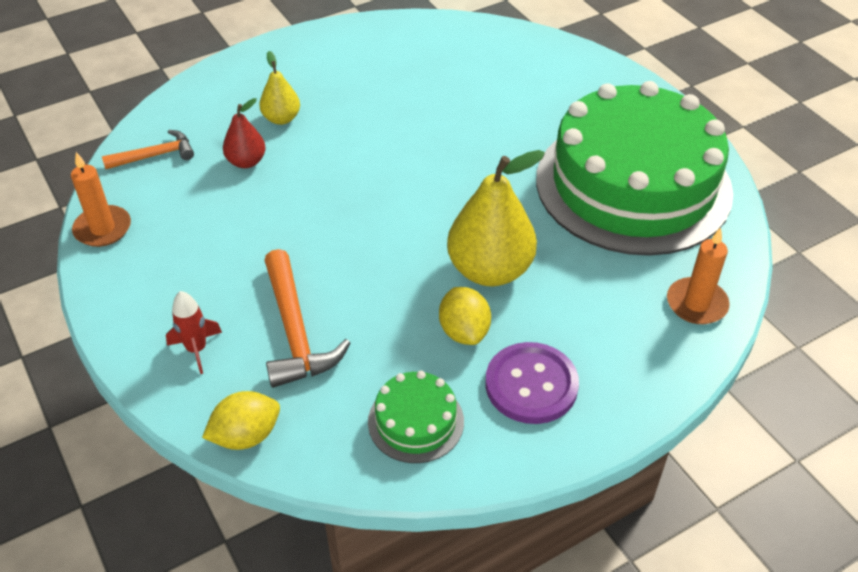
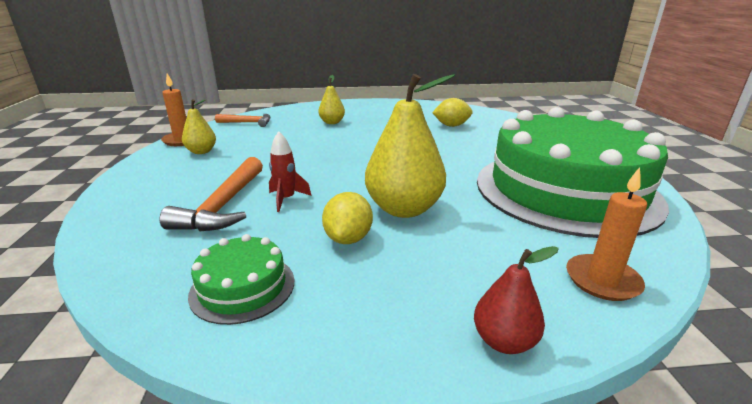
camera: 25 degrees right, 20 degrees down
red rocket [166,291,222,374] -> red rocket moved to [269,131,311,212]
yellow lemon [202,391,280,450] -> yellow lemon moved to [432,98,473,127]
red pear [223,98,266,168] -> red pear moved to [474,246,559,354]
purple button [485,342,579,424] -> none
none -> yellow pear [182,99,216,154]

